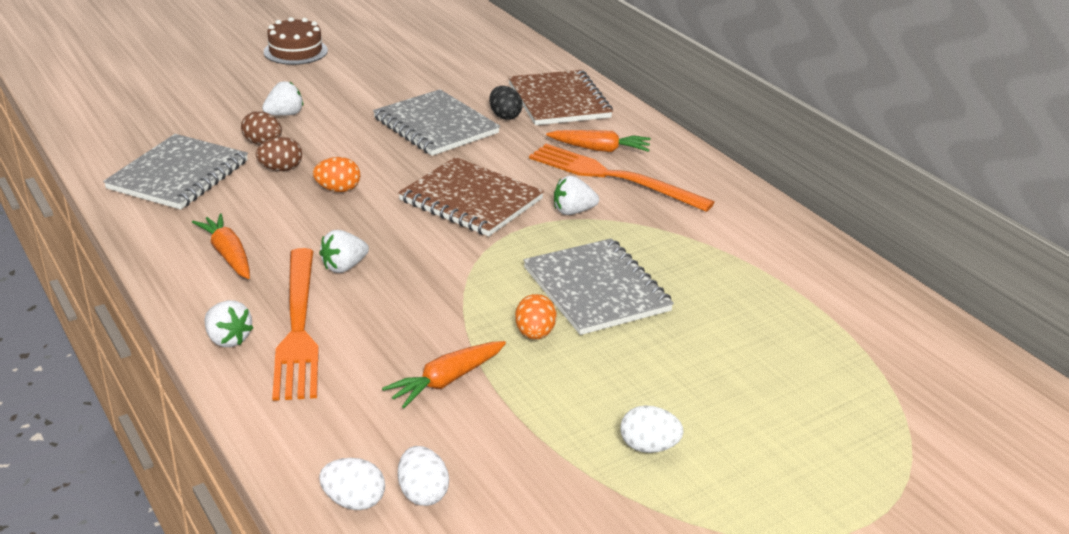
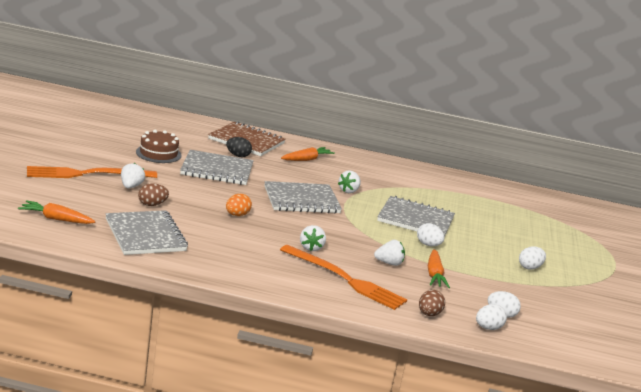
camera: 50 degrees left, 10 degrees down
orange carrot [192,213,250,279] -> orange carrot moved to [18,200,95,224]
white strawberry [204,300,253,347] -> white strawberry moved to [374,240,405,266]
brown egg [256,137,302,171] -> brown egg moved to [419,290,445,316]
brown cake [264,17,328,65] -> brown cake moved to [136,130,182,163]
brown notebook [398,157,544,236] -> grey notebook [264,181,342,214]
orange egg [515,294,557,340] -> white egg [417,223,444,246]
orange fork [529,144,715,212] -> orange fork moved to [27,166,157,178]

